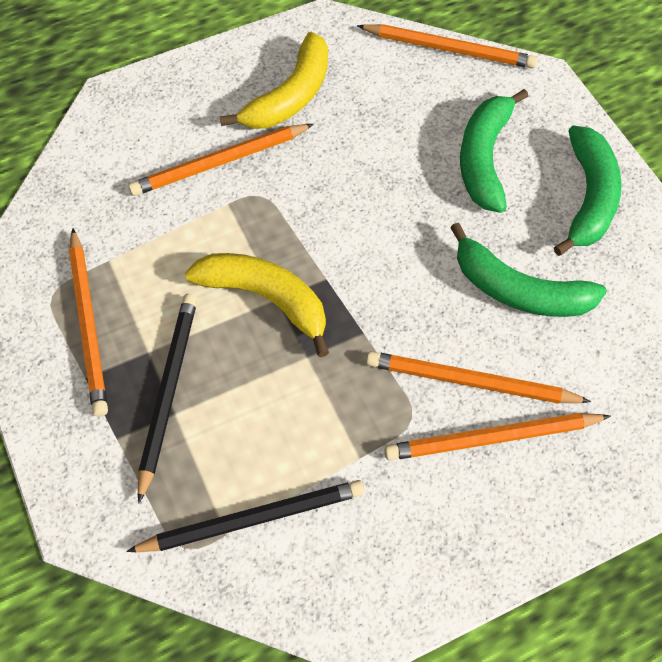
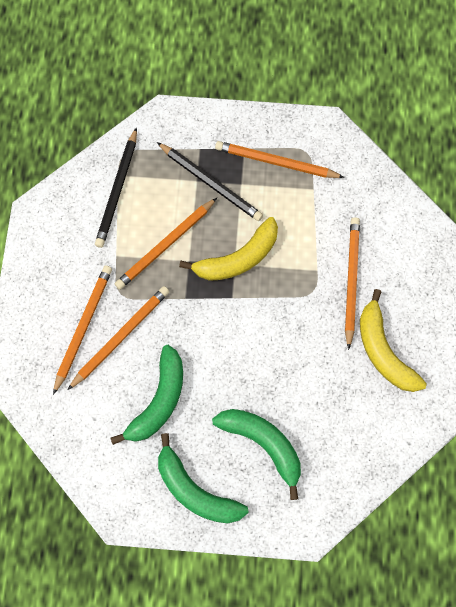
camera: 120 degrees right, 10 degrees up
orange pencil [357,24,538,69] -> orange pencil moved to [115,198,217,290]
green banana [450,223,607,317] -> green banana turned 150 degrees clockwise [110,345,183,445]

